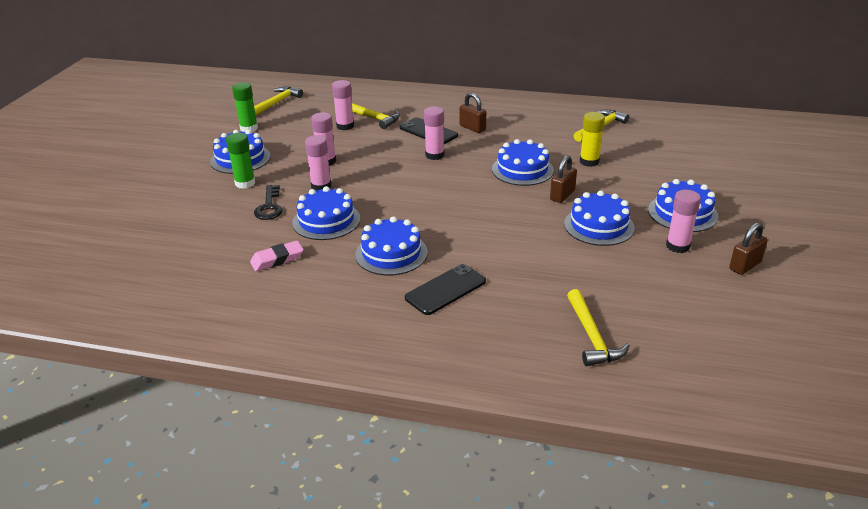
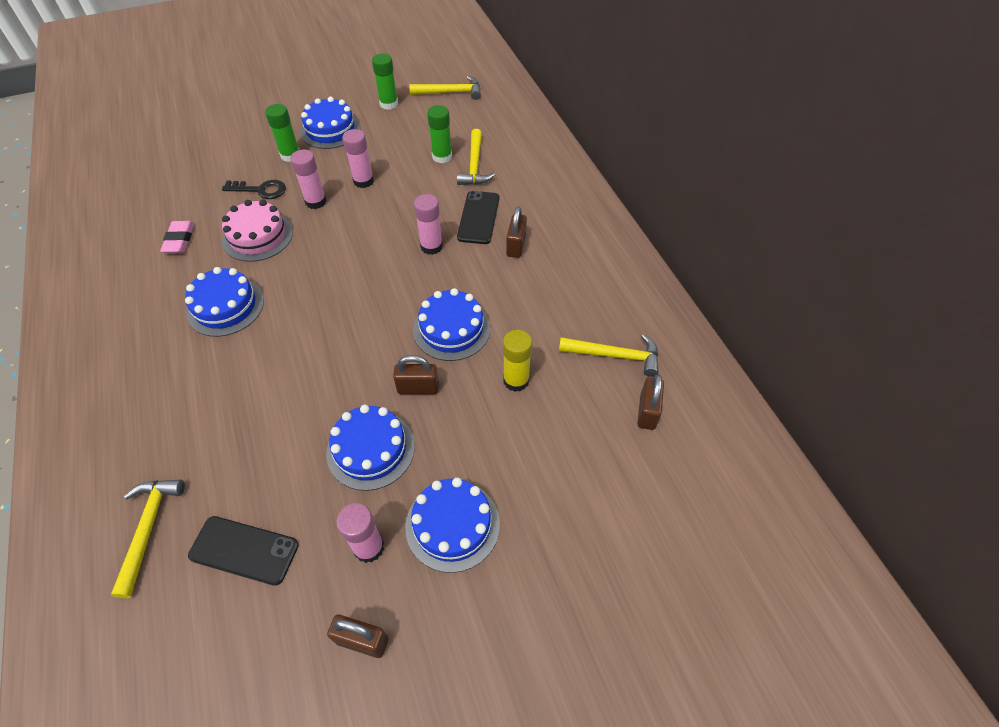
camera: 55 degrees right, 20 degrees up
pink eraser [250,241,304,271] -> pink eraser turned 60 degrees clockwise [160,221,195,253]
black key [254,185,282,220] -> black key turned 135 degrees counterclockwise [222,180,286,199]
blue cake [292,186,360,240] -> pink cake [222,200,293,262]
pink glue stick [332,80,354,130] -> green glue stick [427,105,452,163]
black phone [405,264,486,315] -> black phone moved to [188,516,299,586]
yellow hammer [567,289,630,366] -> yellow hammer turned 135 degrees clockwise [111,480,185,598]
none -> brown padlock [637,374,664,430]

